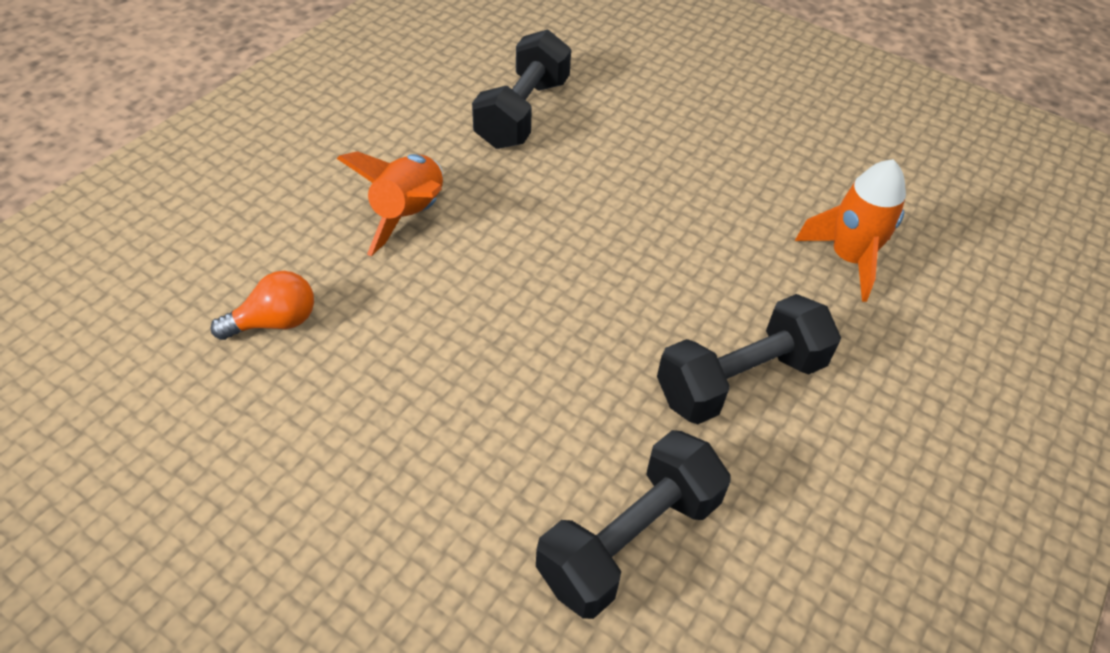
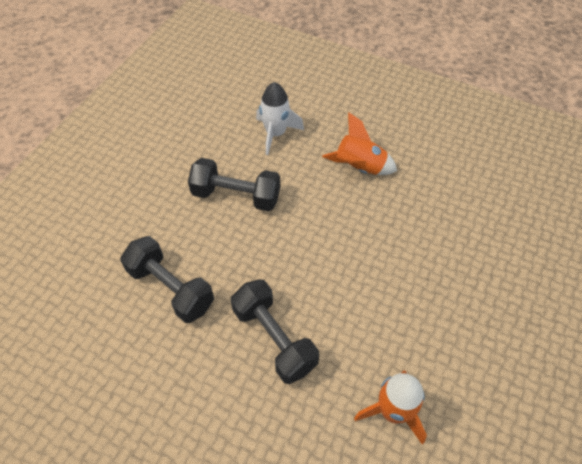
camera: 85 degrees right, 5 degrees up
orange light bulb [210,271,314,340] -> white rocket [256,82,304,155]
black dumbbell [472,29,571,149] -> black dumbbell moved to [188,158,280,211]

